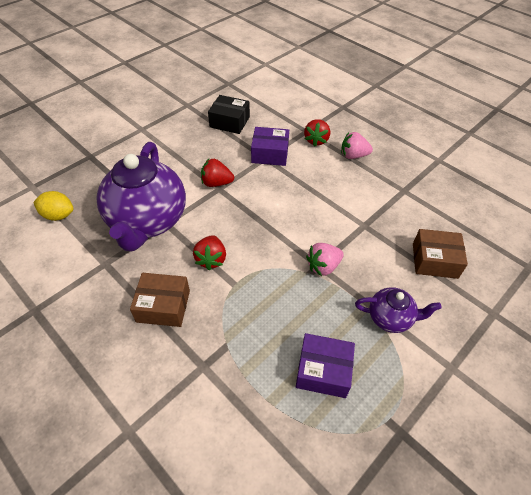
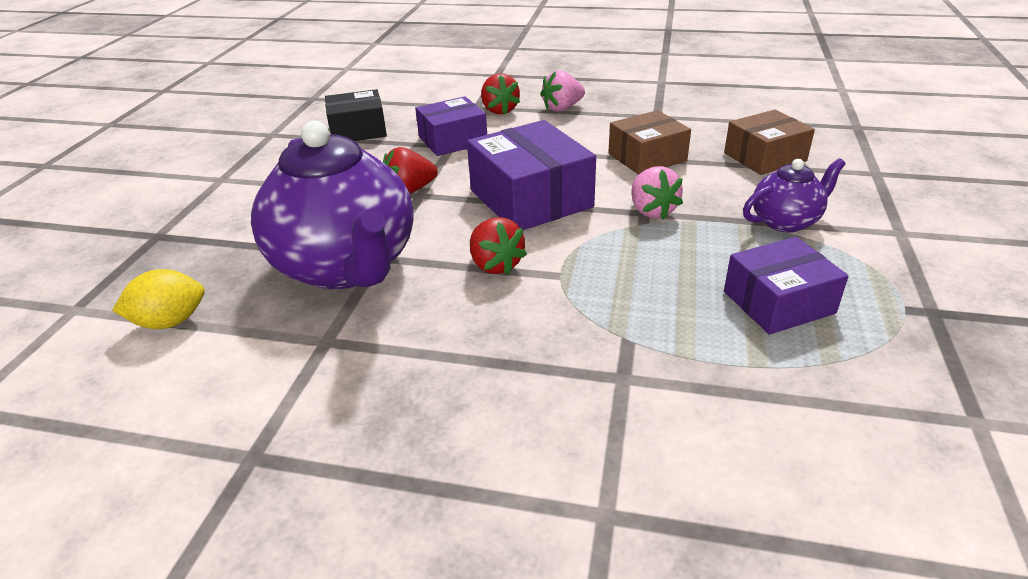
camera: 30 degrees left, 15 degrees down
brown box [130,273,190,327] -> brown box moved to [608,110,691,175]
pink strawberry [306,243,344,276] -> pink strawberry turned 45 degrees counterclockwise [631,166,683,219]
none -> purple box [467,120,596,230]

